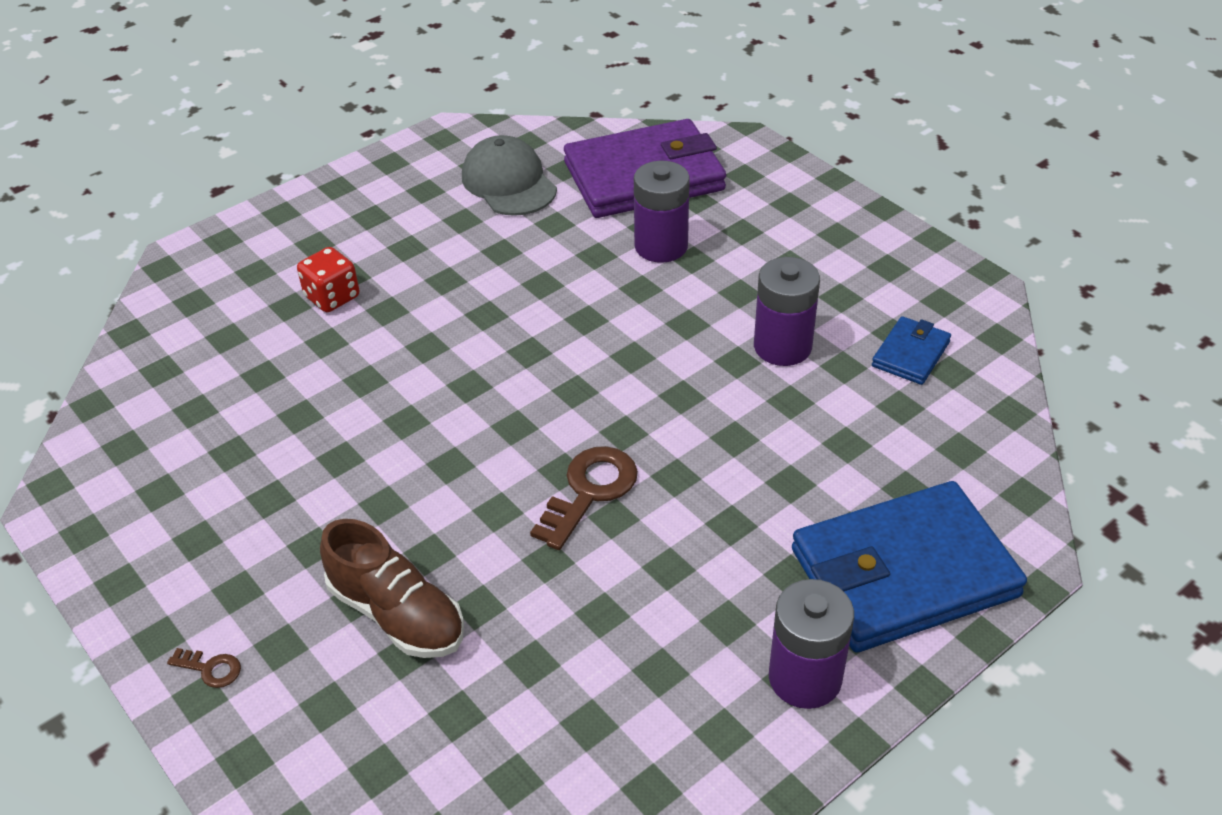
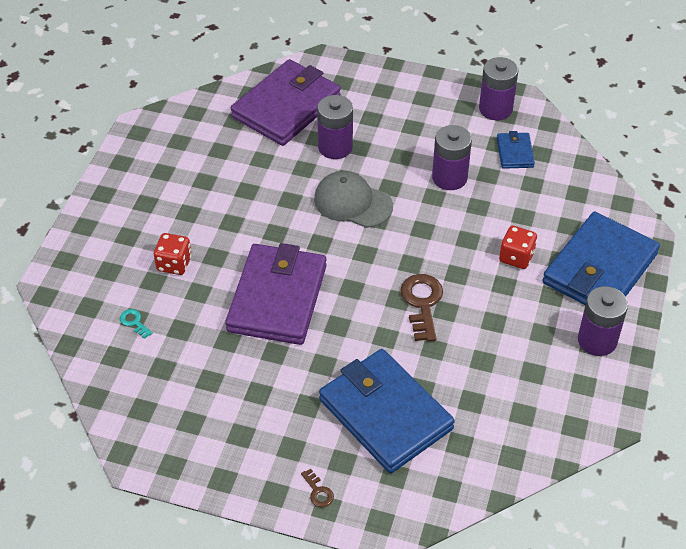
camera: 35 degrees left, 5 degrees up
brown key [167,648,241,688] -> brown key turned 75 degrees clockwise [301,469,334,507]
brown shoe [320,519,464,658] -> blue wallet [319,349,455,473]
grey cap [462,135,557,216] -> grey cap moved to [314,171,393,228]
none -> turquoise key [120,309,153,339]
none -> purple wallet [225,243,327,345]
none -> purple battery [479,57,518,120]
none -> red dice [499,226,537,269]

